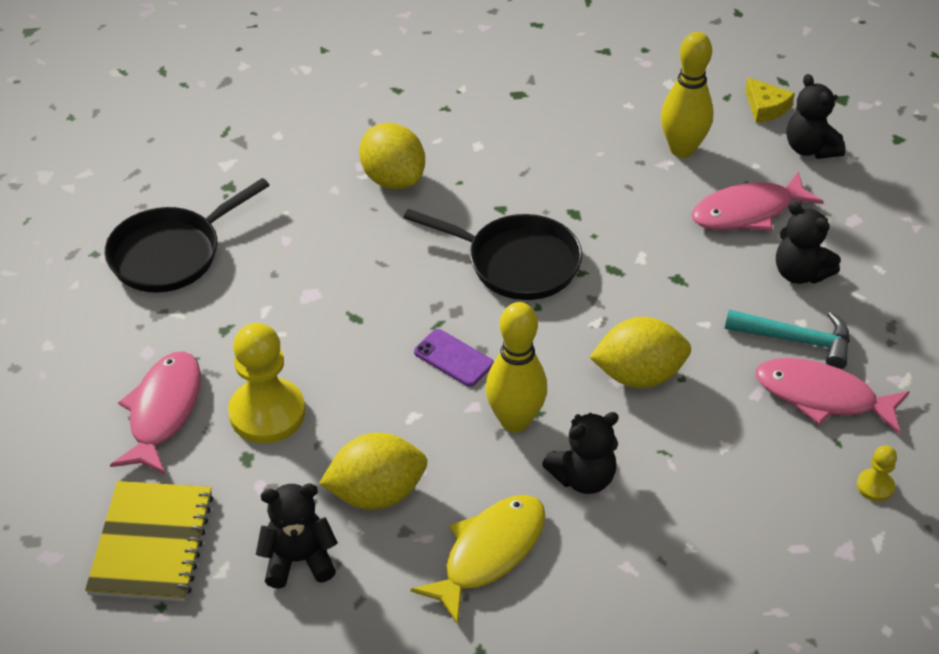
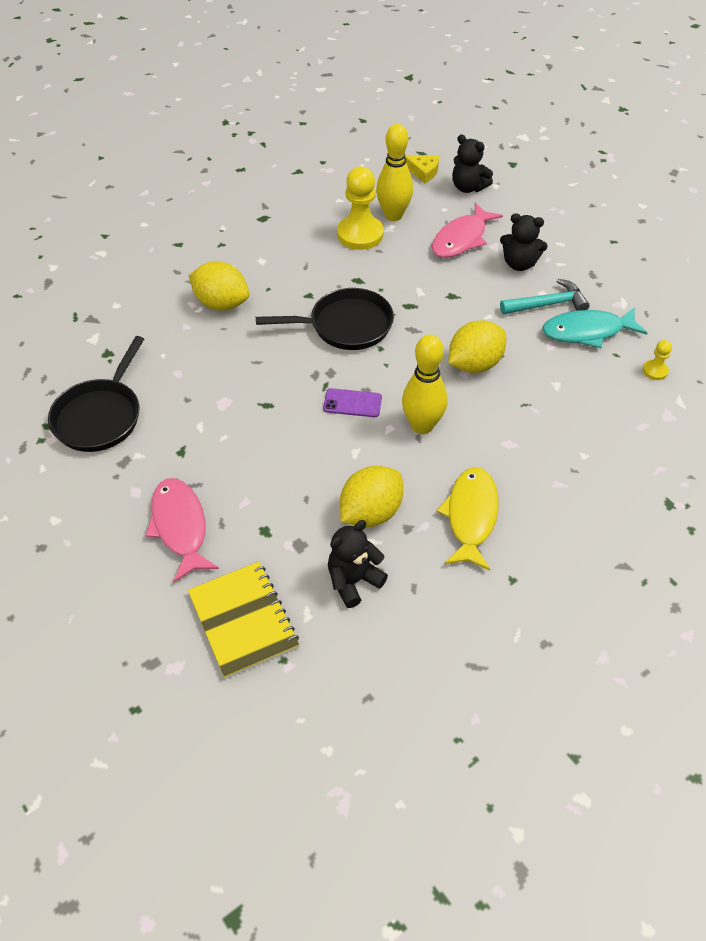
camera: 30 degrees left, 5 degrees up
yellow pawn [228,323,305,443] -> yellow pawn moved to [337,167,384,250]
black teddy bear [542,412,619,494] -> none
pink fish [756,358,910,434] -> turquoise fish [542,307,647,348]

